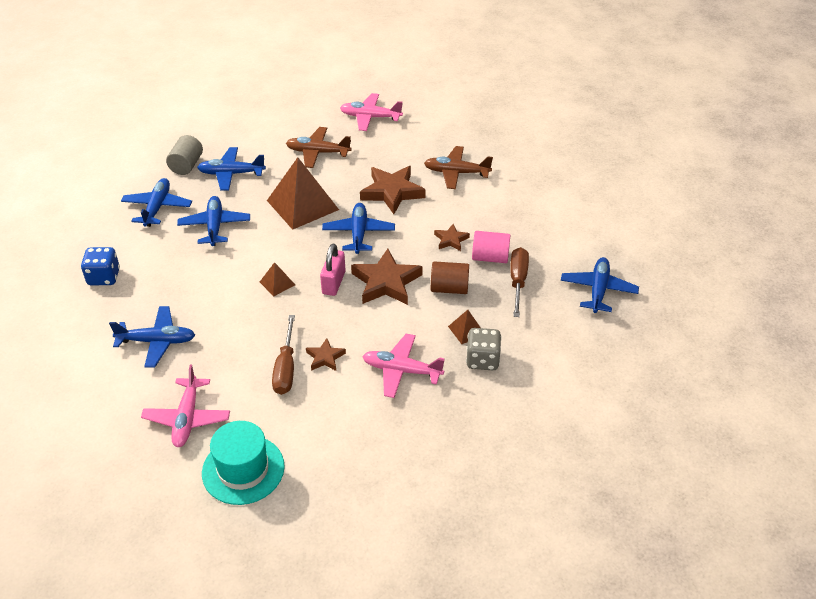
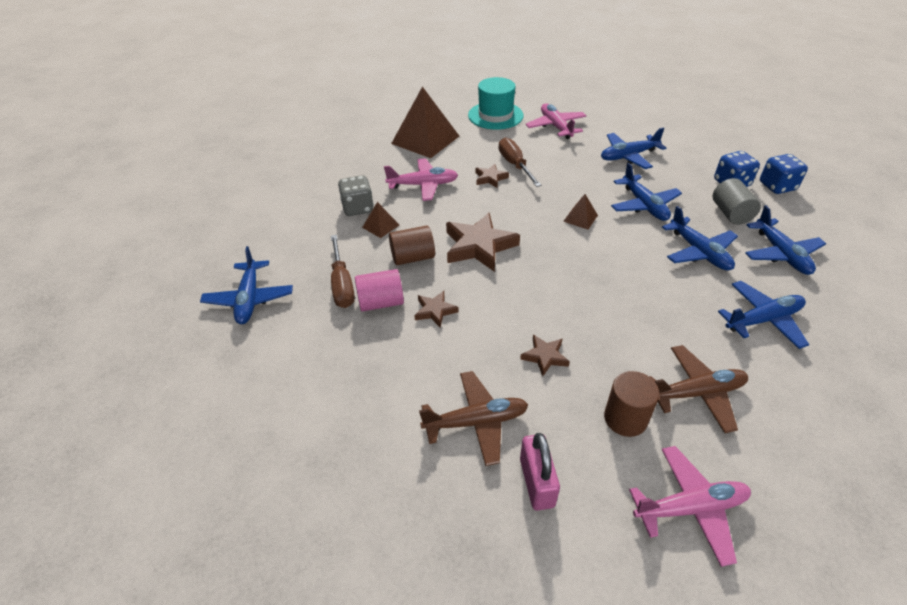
camera: 160 degrees right, 0 degrees up
grey cylinder [166,135,203,175] -> grey cylinder moved to [713,178,761,225]
brown pyramid [267,157,339,230] -> brown pyramid moved to [391,87,459,158]
pink padlock [320,244,346,296] -> pink padlock moved to [520,433,560,511]
blue plane [322,203,395,254] -> blue plane moved to [611,163,682,221]
brown star [360,166,426,214] -> brown star [520,334,570,376], size x0.52
none -> brown cylinder [604,371,660,437]
none -> blue dice [760,154,808,194]

